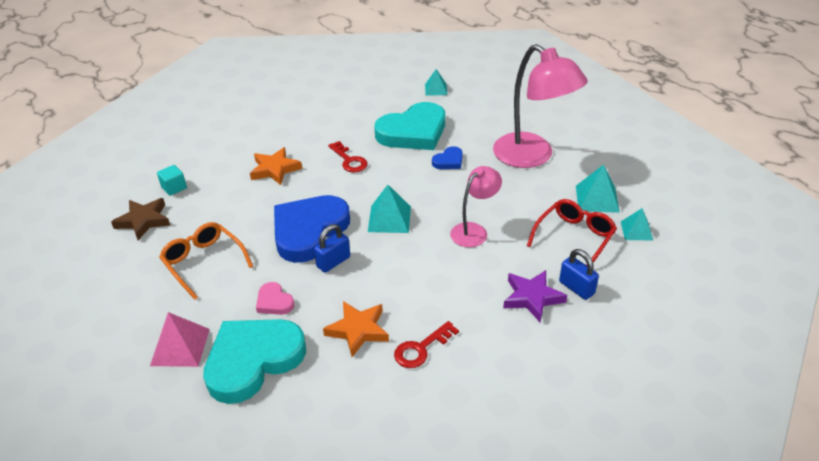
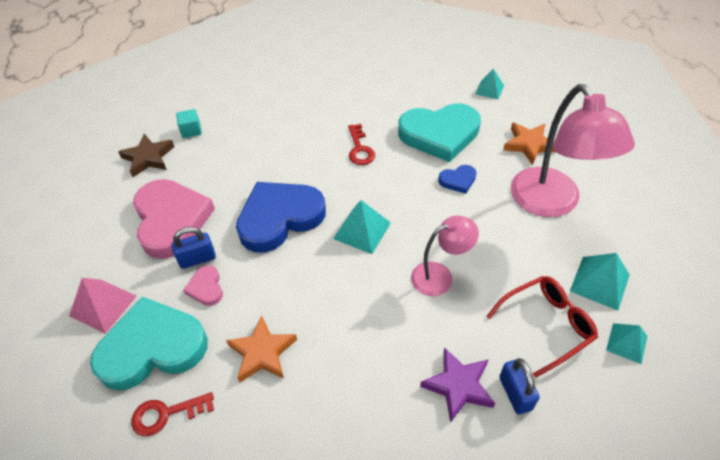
camera: 25 degrees right, 10 degrees up
orange glasses [159,222,253,300] -> pink heart [133,179,215,259]
orange star [250,147,302,185] -> orange star moved to [503,123,555,165]
blue padlock [314,224,350,273] -> blue padlock moved to [172,227,216,269]
red key [394,321,459,368] -> red key moved to [131,392,214,436]

